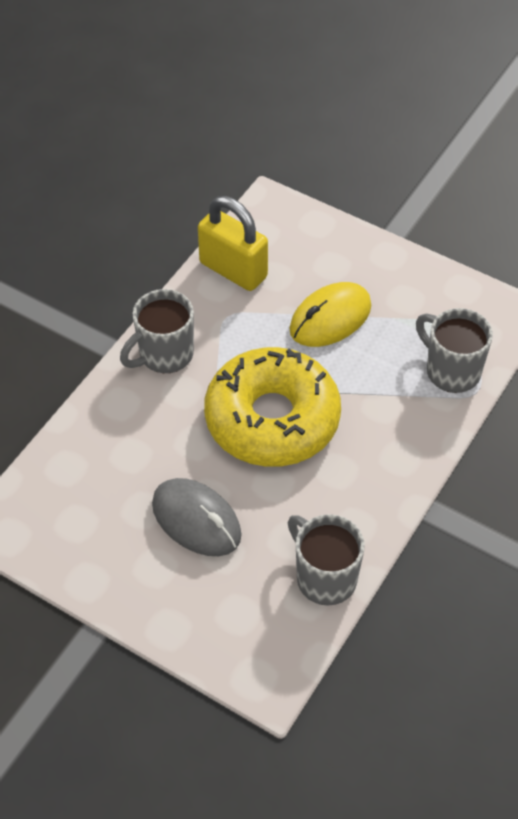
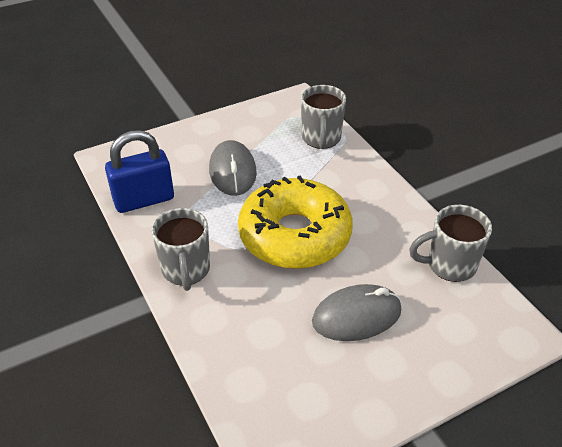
camera: 60 degrees left, 10 degrees down
yellow padlock [198,196,268,291] -> blue padlock [105,130,174,213]
yellow mouse [290,282,371,347] -> grey mouse [209,140,257,196]
grey mug [416,308,493,393] -> grey mug turned 75 degrees counterclockwise [301,85,346,149]

